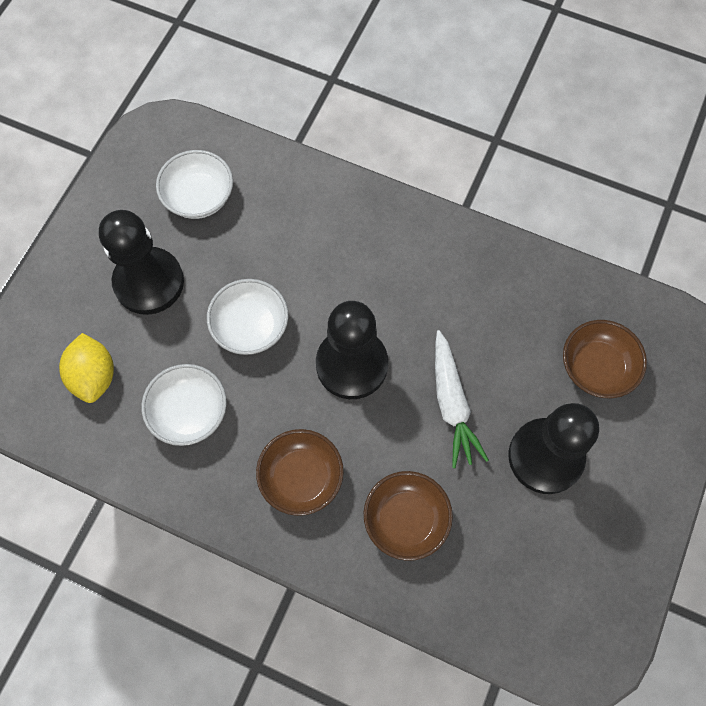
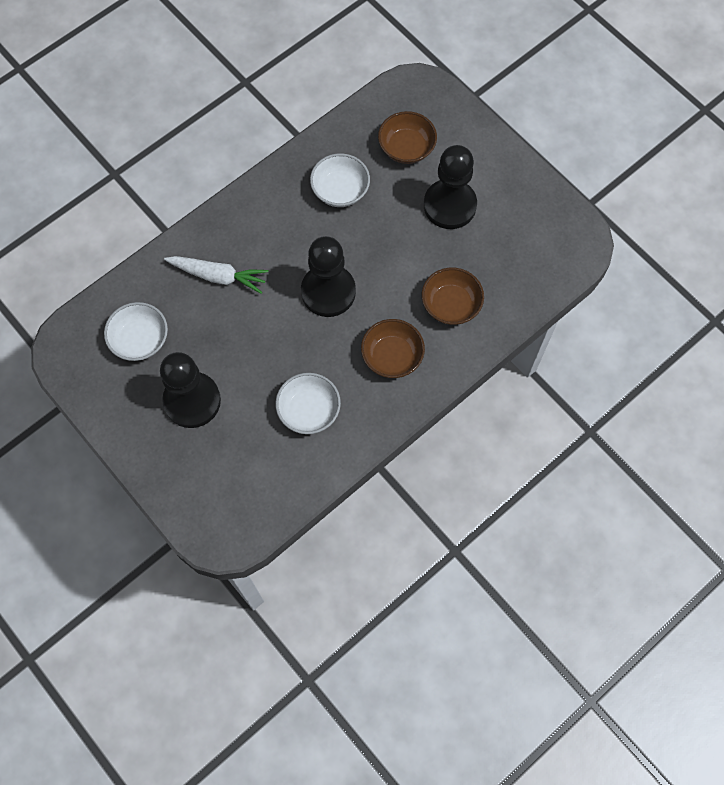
camera: 65 degrees left, 0 degrees up
yellow lemon [59,333,114,403] -> none
white bowl [207,279,288,355] -> white bowl moved to [310,153,370,207]
white carrot [435,330,489,468] -> white carrot moved to [164,256,269,294]

